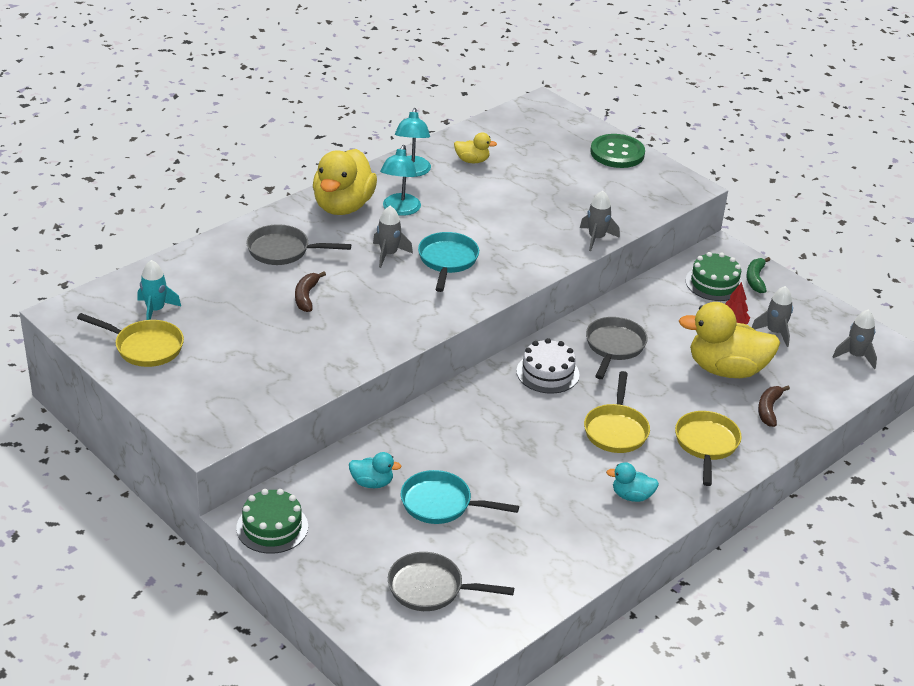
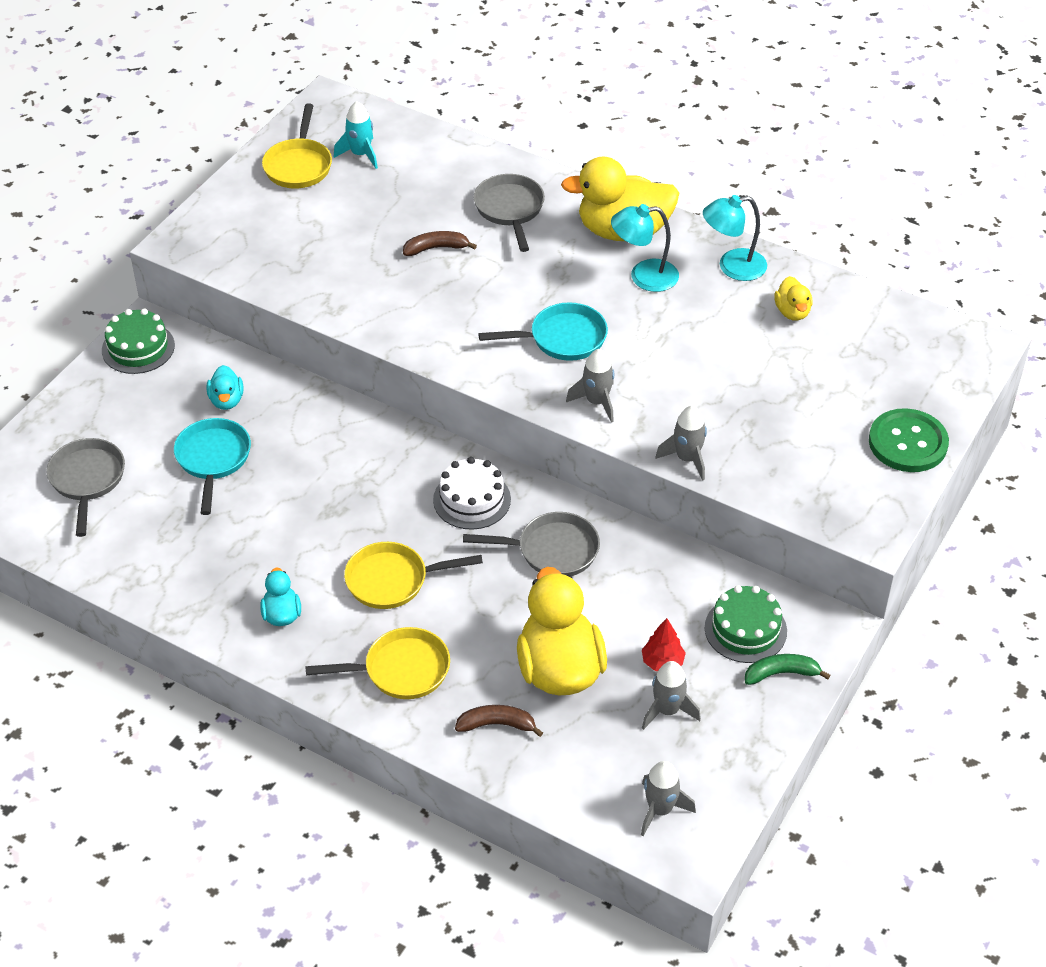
camera: 75 degrees right, 10 degrees up
grey rocket [373,206,413,268] -> grey rocket moved to [566,349,615,423]

